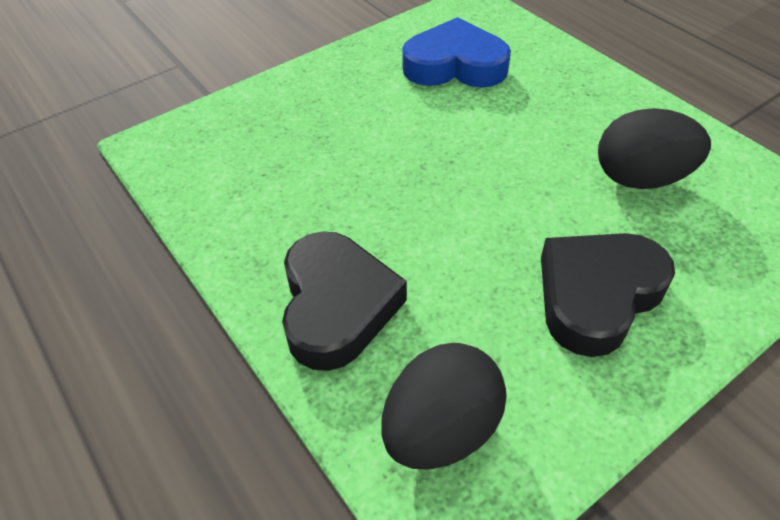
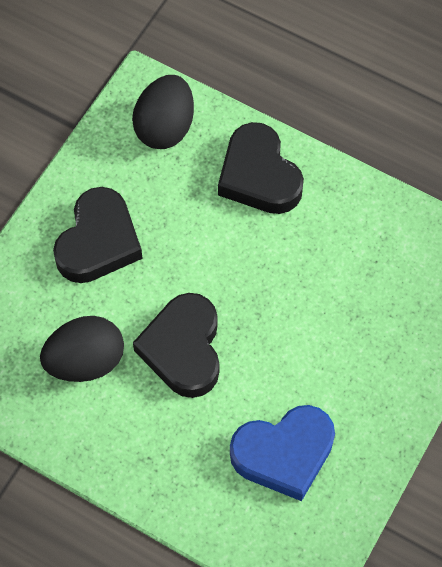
camera: 155 degrees right, 15 degrees up
none -> black heart [133,293,219,398]

